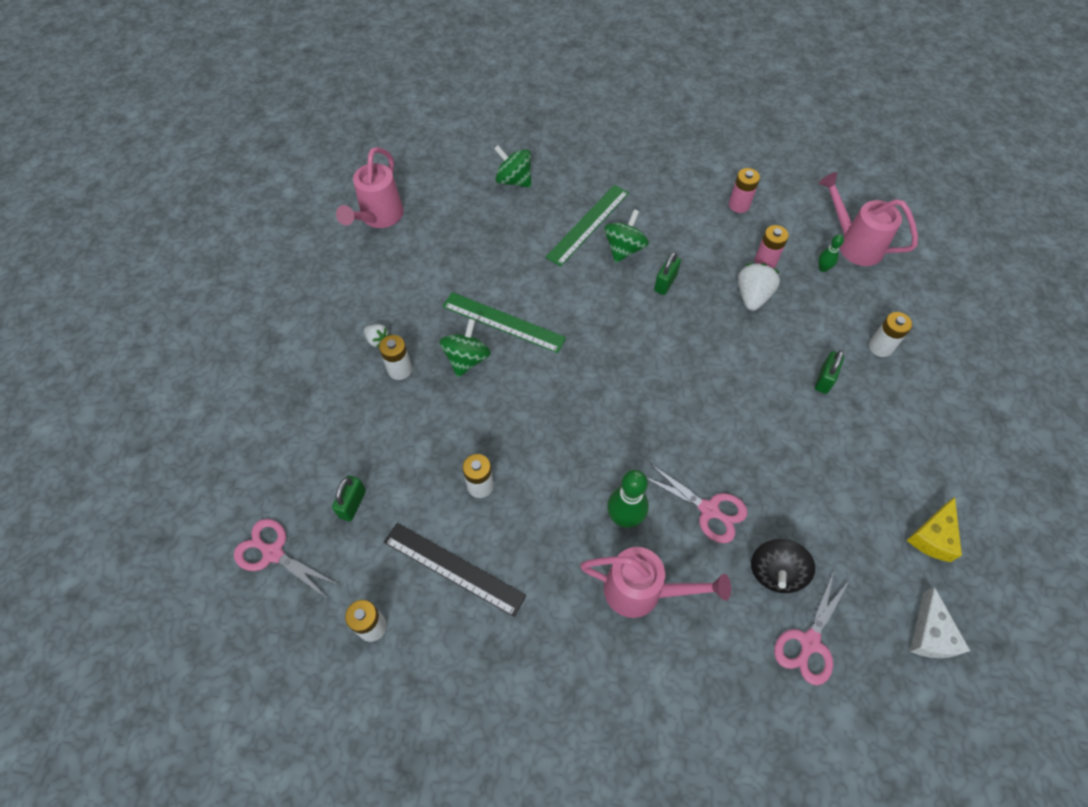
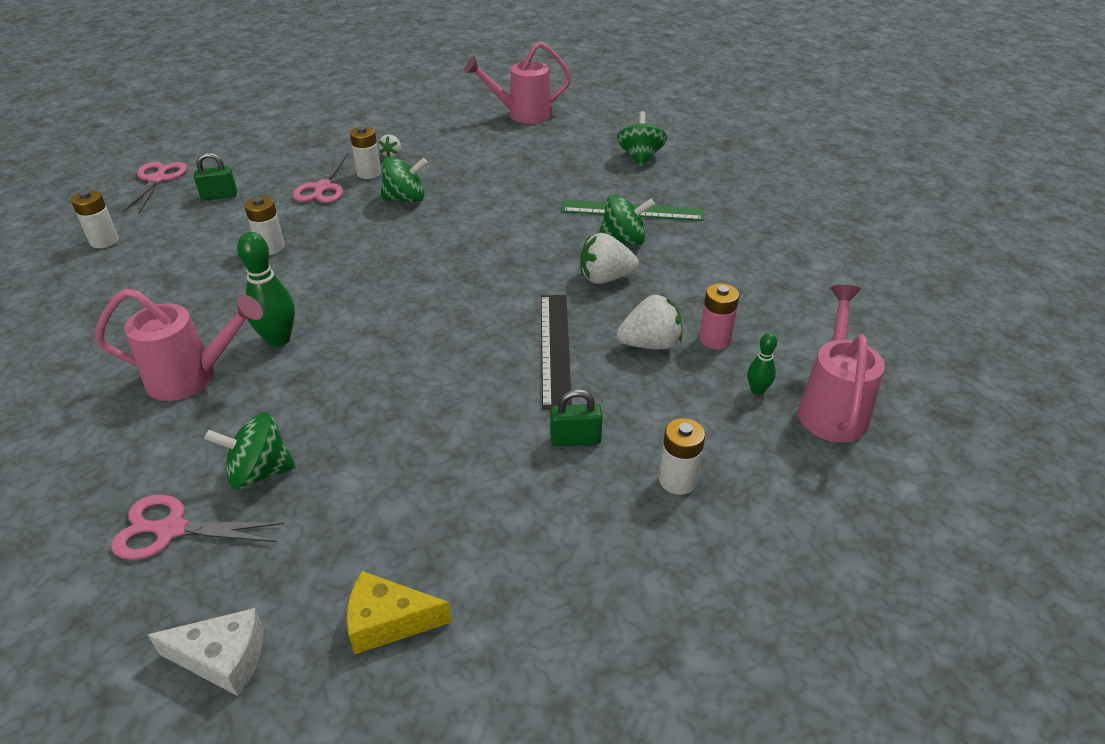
camera: 60 degrees right, 20 degrees down
black ruler [384,523,526,617] -> black ruler moved to [541,295,572,410]
green ruler [443,292,566,353] -> none
pink watering can [580,547,731,618] -> pink watering can turned 75 degrees counterclockwise [95,288,263,401]
pink scissors [647,464,748,543] -> pink scissors moved to [293,154,348,203]
green padlock [654,252,681,295] -> white strawberry [580,233,639,284]
pink battery [729,168,760,213] -> none
black spinning top [751,539,815,593] -> green spinning top [204,413,296,489]
white cheese [910,587,970,658] -> white cheese turned 150 degrees counterclockwise [148,608,264,696]

